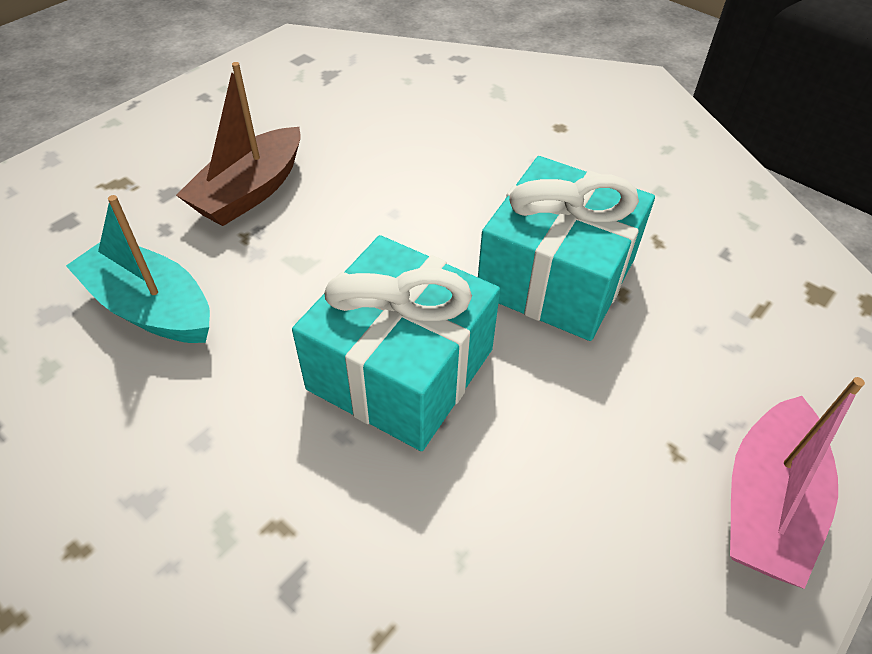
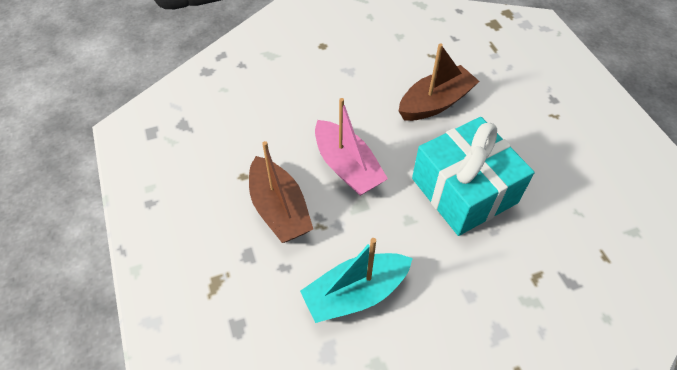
camera: 60 degrees left, 5 degrees up
turquoise gift [478,156,655,341] -> brown boat [399,43,480,121]
pink boat [730,377,865,589] -> pink boat moved to [315,98,388,196]

